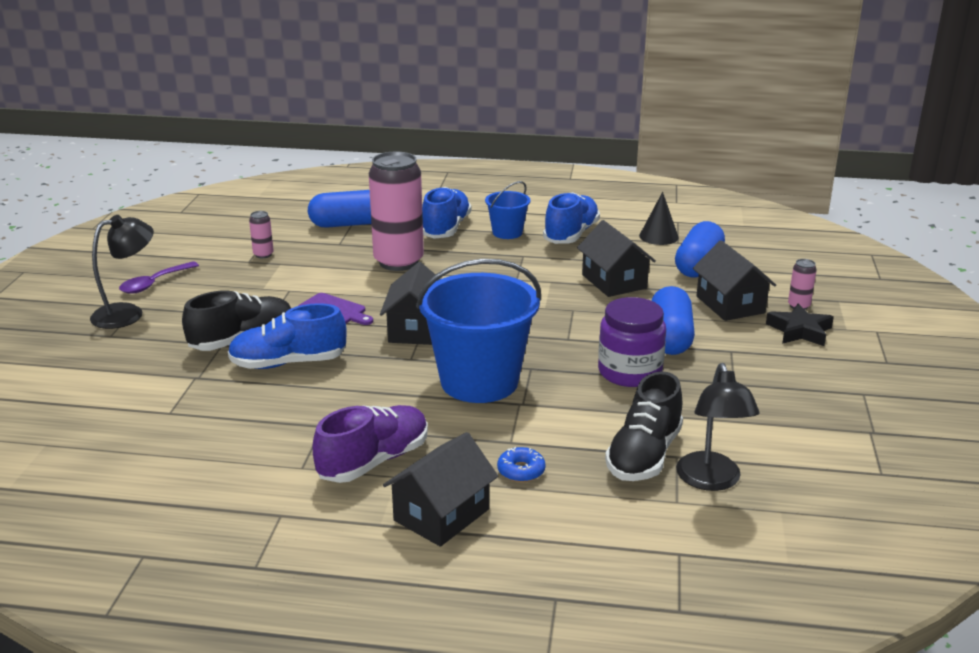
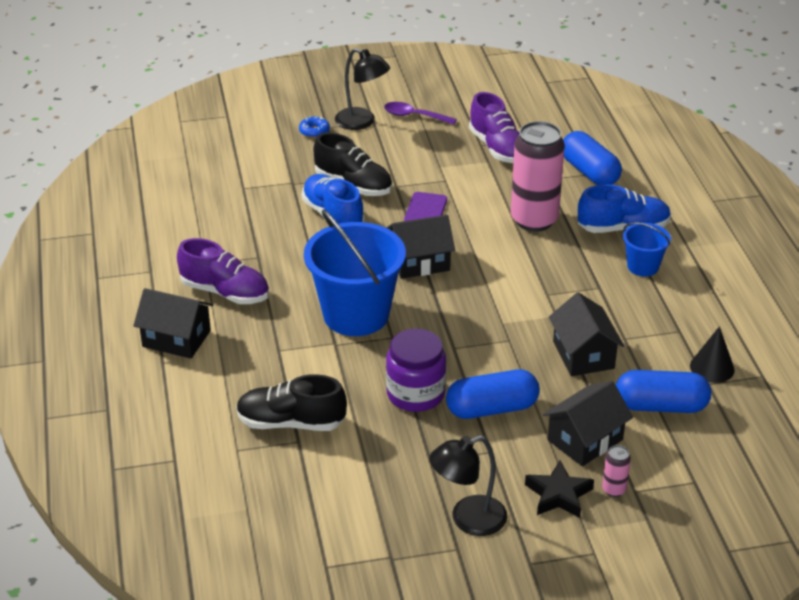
camera: 70 degrees right, 10 degrees up
pink can [249,211,274,258] -> purple shoe [469,92,519,163]
blue donut [497,447,546,482] -> blue donut moved to [299,117,330,138]
blue shoe [543,192,600,244] -> none
black house [577,220,656,297] -> black house turned 60 degrees counterclockwise [549,292,624,376]
black lamp [676,363,759,491] -> black lamp moved to [429,435,507,536]

